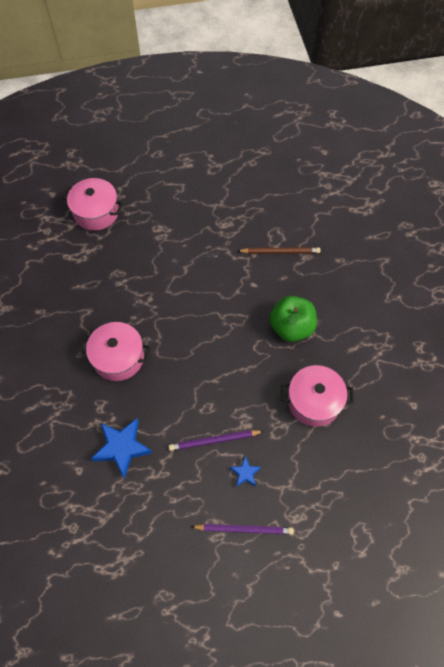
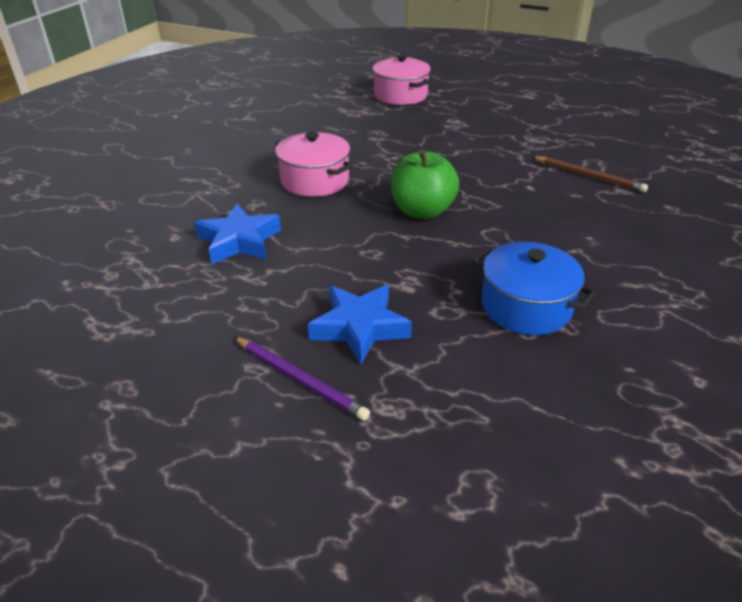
camera: 35 degrees right, 25 degrees down
purple pencil [169,430,264,451] -> none
blue star [230,456,261,487] -> blue star [308,285,412,365], size x1.91
green apple [270,296,317,342] -> green apple moved to [391,149,459,219]
pink pot [281,365,354,427] -> blue pot [472,242,596,335]

